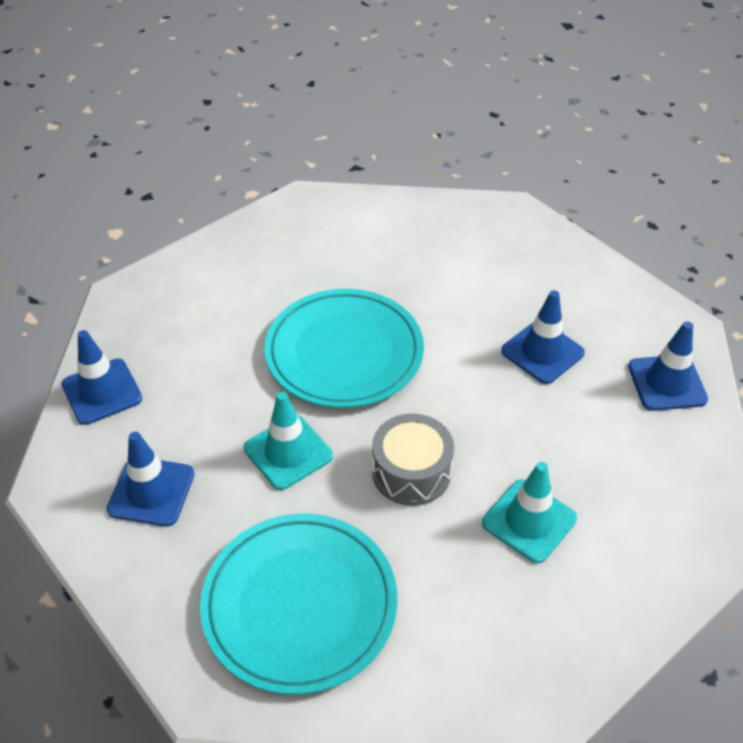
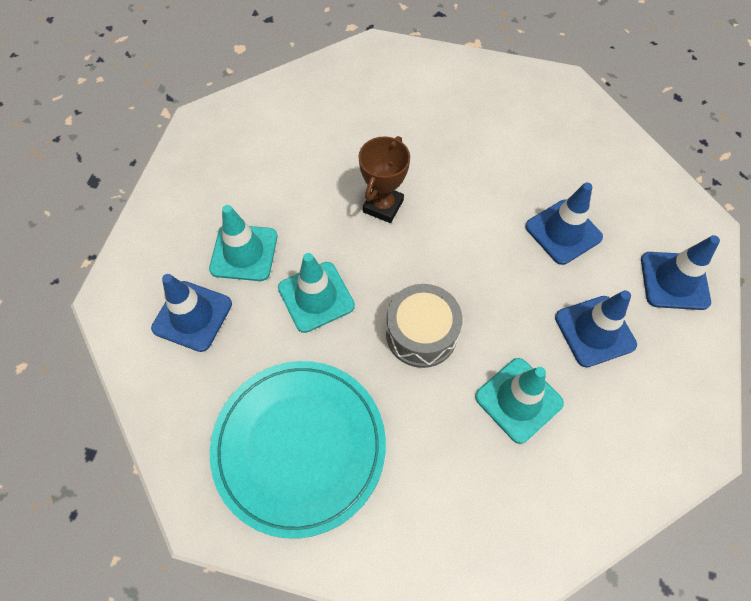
camera: 10 degrees right, 15 degrees up
blue traffic cone [62,330,142,425] -> blue traffic cone moved to [555,290,637,367]
turquoise plate [264,289,424,408] -> brown trophy [358,136,410,223]
none -> turquoise traffic cone [209,205,277,281]

